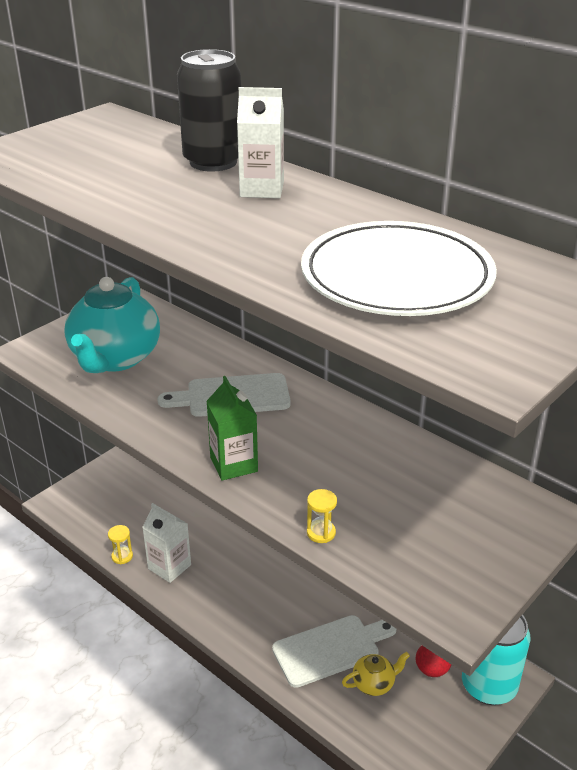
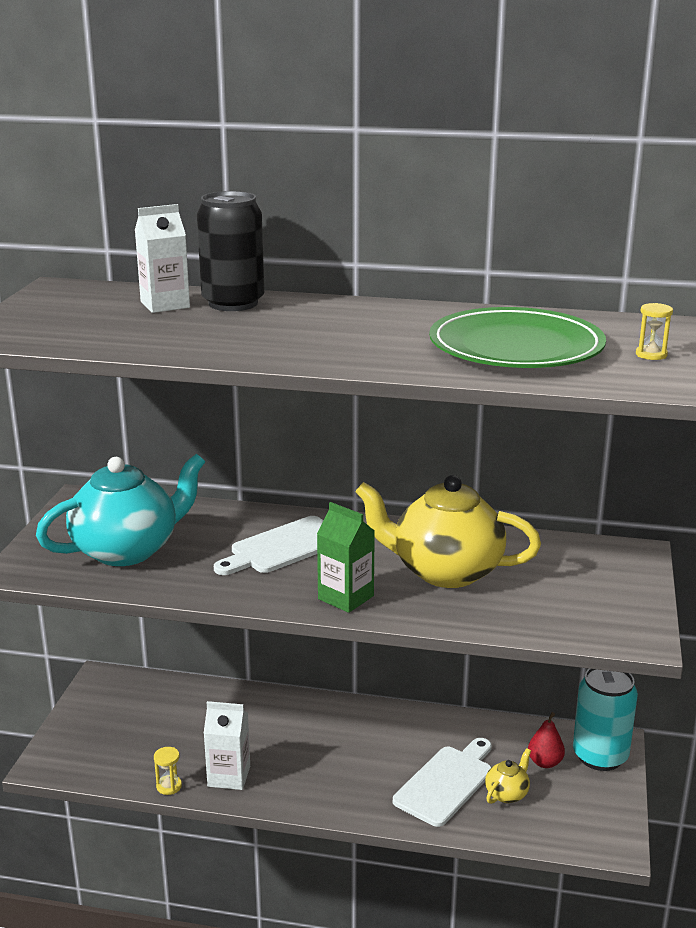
camera: 30 degrees left, 10 degrees down
turquoise teapot [64,277,160,373] -> turquoise teapot turned 105 degrees counterclockwise [36,454,205,566]
white carton [237,87,284,198] -> white carton moved to [135,204,190,313]
white plate [301,221,497,316] -> green plate [429,307,606,368]
yellow hourglass [307,489,337,543] -> yellow hourglass moved to [636,303,673,360]
none -> yellow teapot [355,475,541,588]

